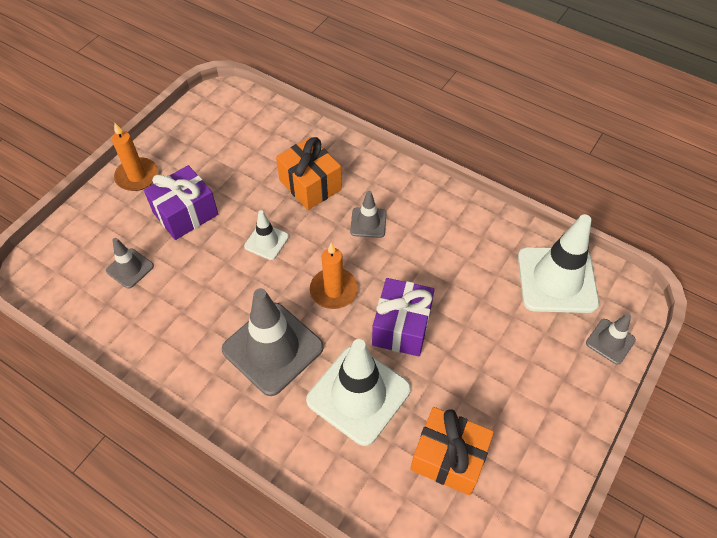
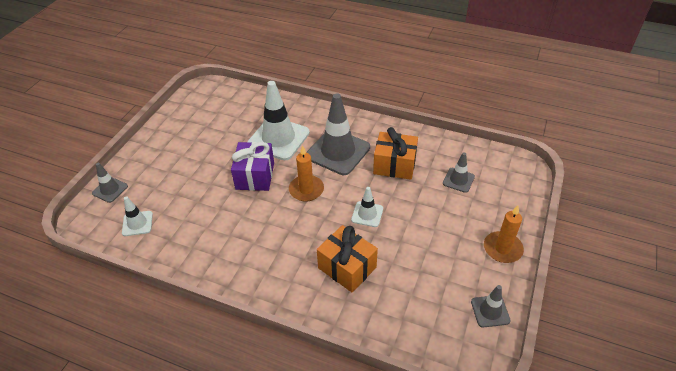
camera: 170 degrees right, 10 degrees down
purple gift [144,165,218,240] -> none
grey traffic cone [350,191,387,238] -> grey traffic cone moved to [471,285,511,327]
orange gift [410,407,494,495] -> orange gift moved to [373,127,418,180]
white traffic cone [518,214,599,313] -> white traffic cone [122,196,153,236], size x0.50

